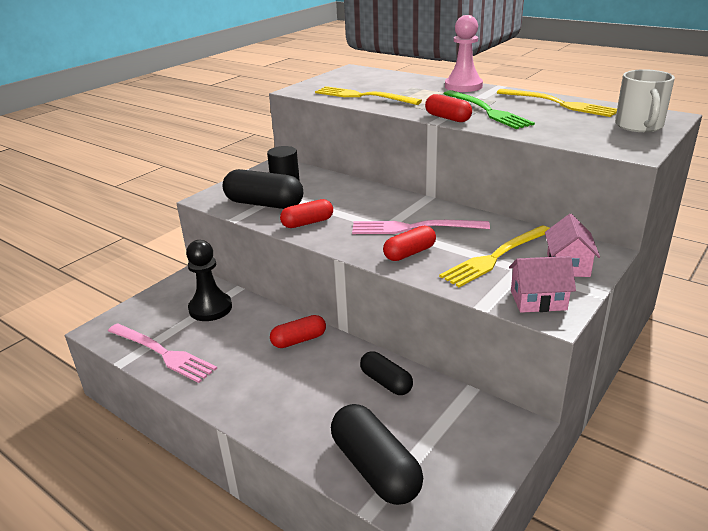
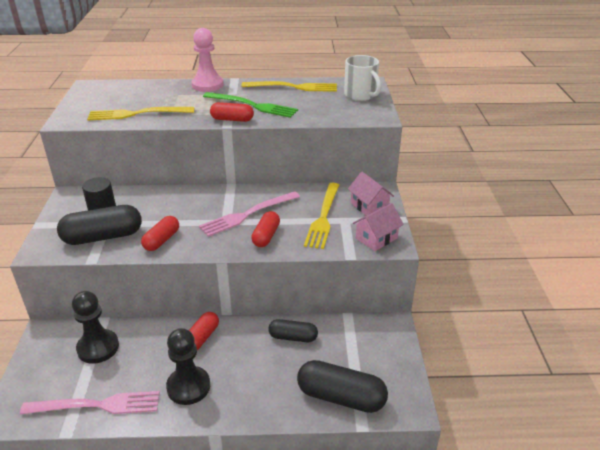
camera: 40 degrees left, 5 degrees up
none -> black pawn [166,328,210,405]

